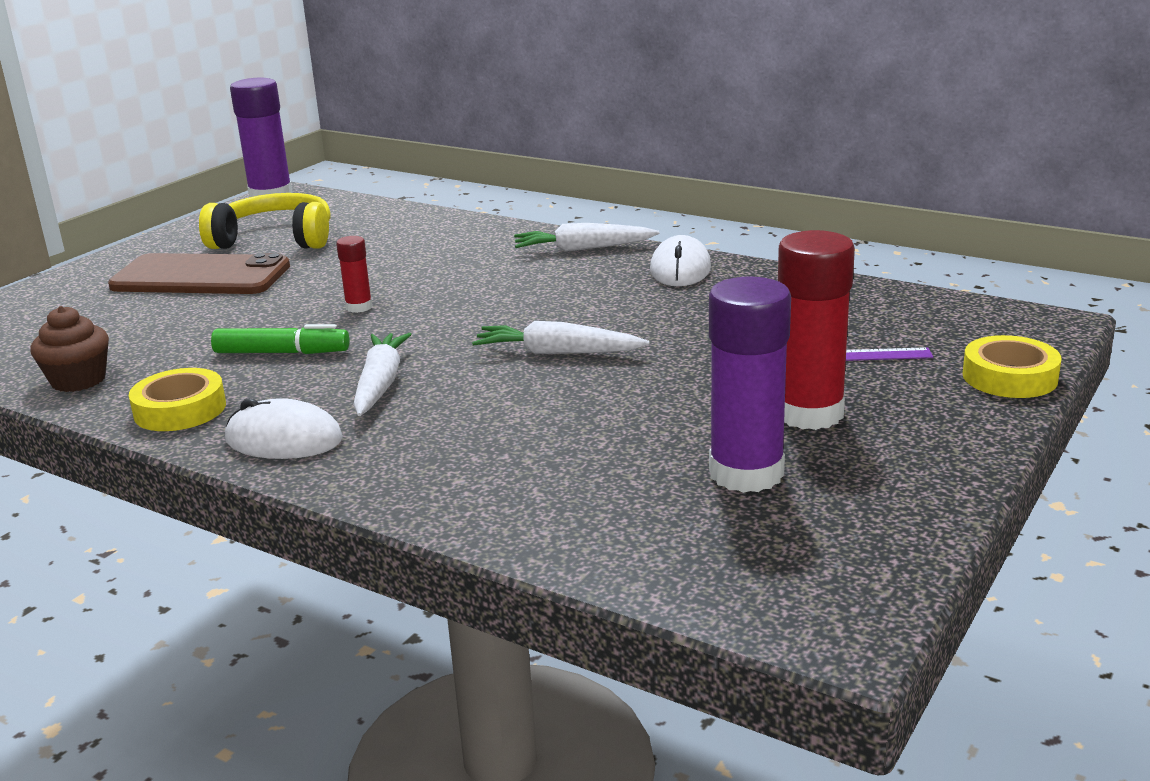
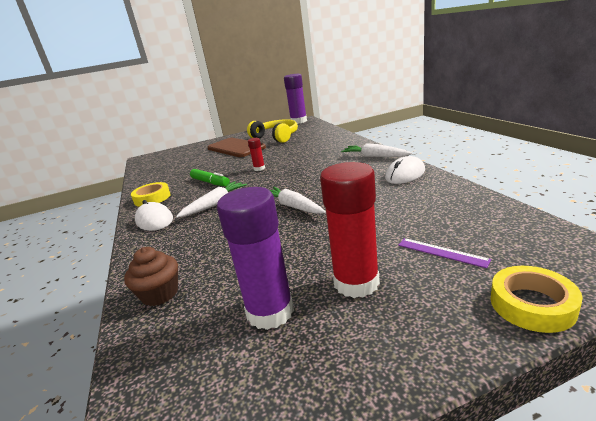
camera: 40 degrees right, 0 degrees up
brown cupcake [30,306,109,392] -> brown cupcake moved to [124,247,178,306]

